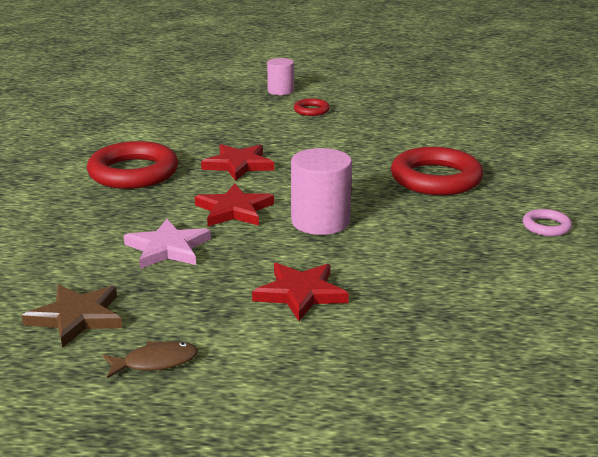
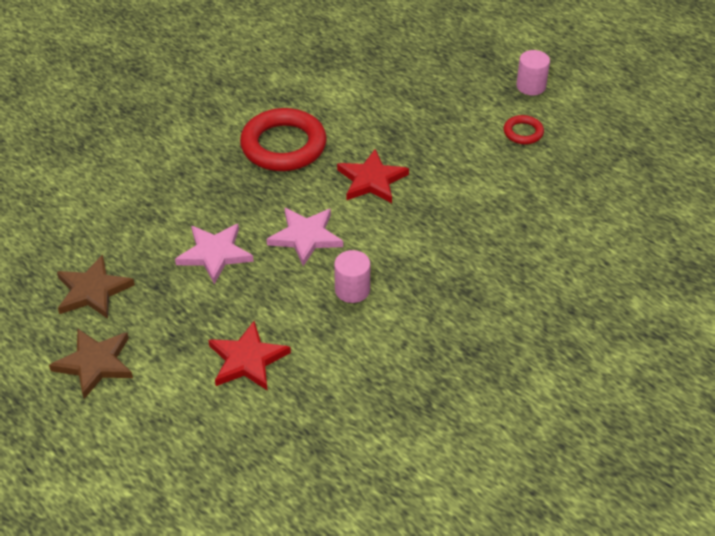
camera: 40 degrees right, 20 degrees up
brown fish [103,341,198,379] -> brown star [49,329,133,399]
red star [195,184,274,226] -> pink star [267,208,343,266]
pink cylinder [291,148,352,235] -> pink cylinder [334,250,370,303], size x0.62
red ring [391,147,483,195] -> none
pink ring [523,209,572,236] -> none

